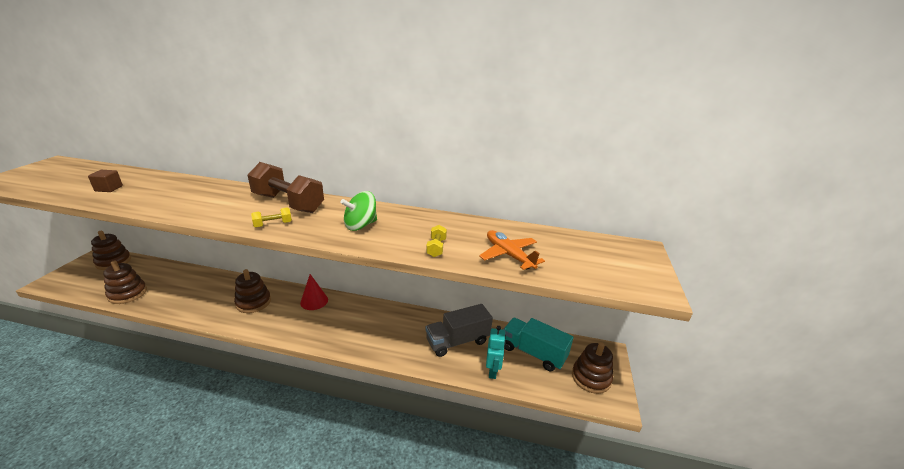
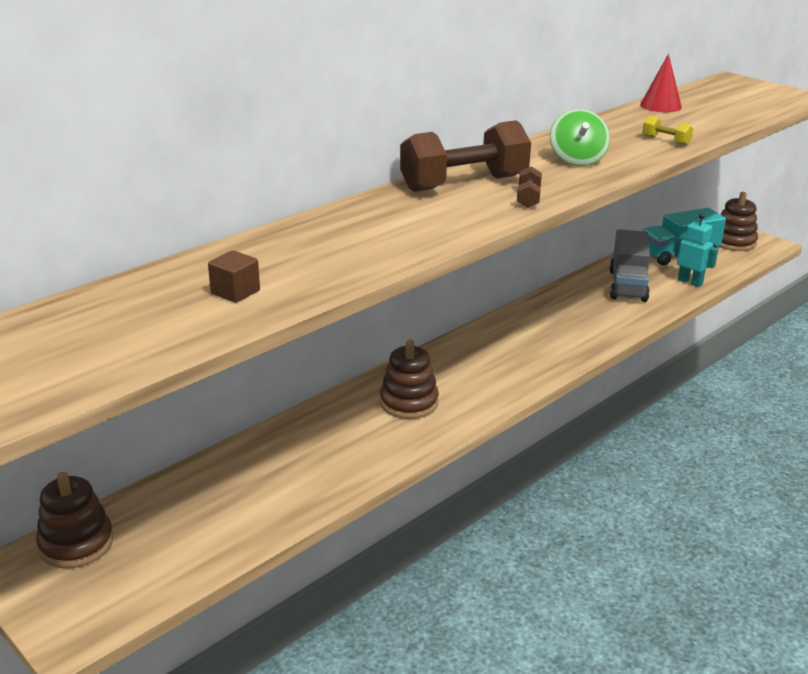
camera: 55 degrees left, 0 degrees up
brown stacking toy [103,260,147,304] -> none
yellow dumbbell [251,207,292,228] -> brown dumbbell [517,166,542,208]
red cone [300,274,328,310] -> red cone moved to [640,54,682,112]
orange plane [479,230,545,270] -> none

